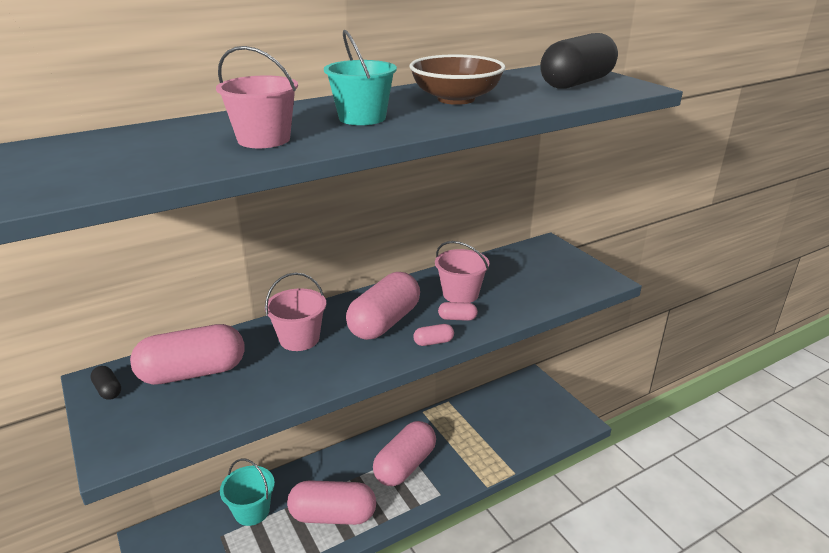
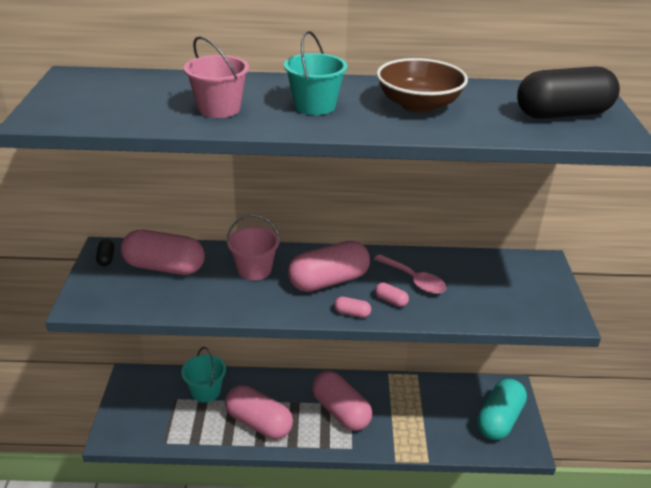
camera: 30 degrees right, 5 degrees up
pink capsule [373,421,436,486] -> pink capsule turned 75 degrees clockwise [312,371,372,431]
pink bucket [435,241,489,303] -> pink spoon [374,254,446,294]
none -> turquoise capsule [477,379,527,440]

